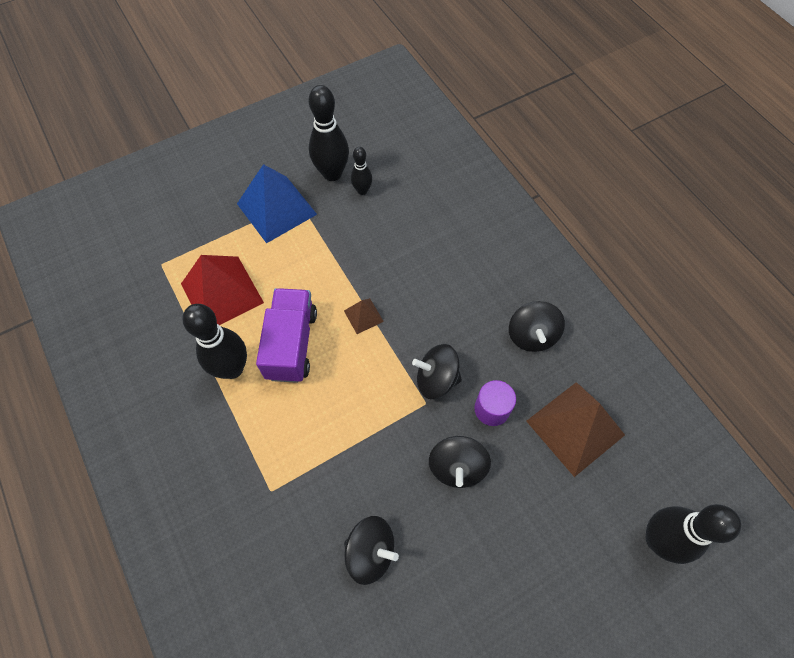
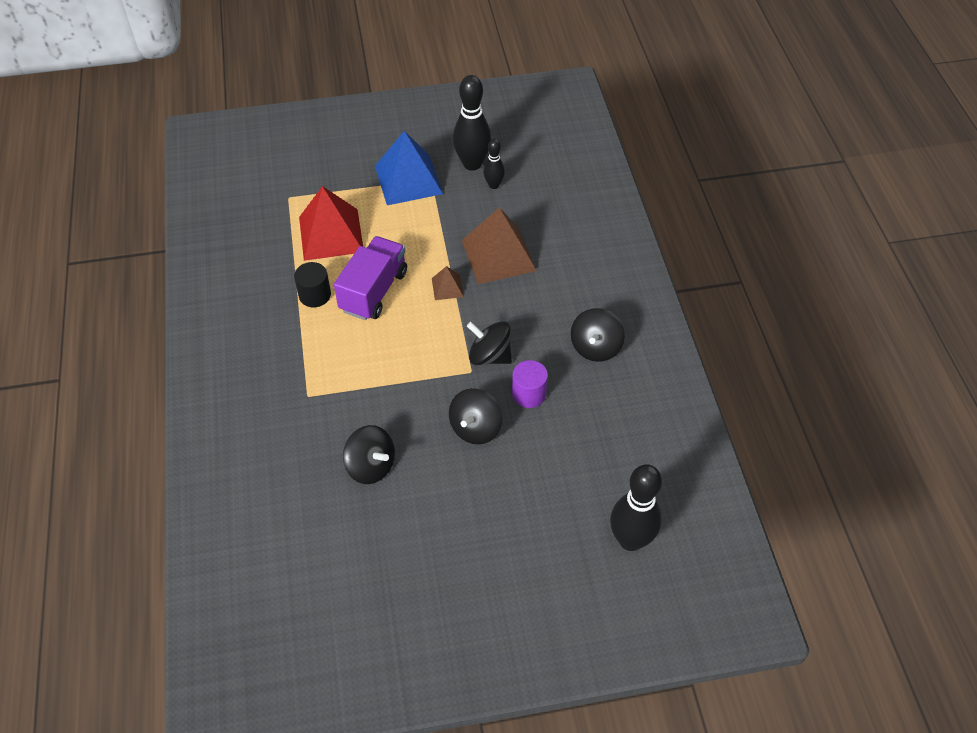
camera: 20 degrees right, 10 degrees down
black bowling pin [182,304,247,379] -> black cylinder [294,262,331,308]
brown pyramid [526,382,625,477] -> brown pyramid moved to [462,207,537,284]

